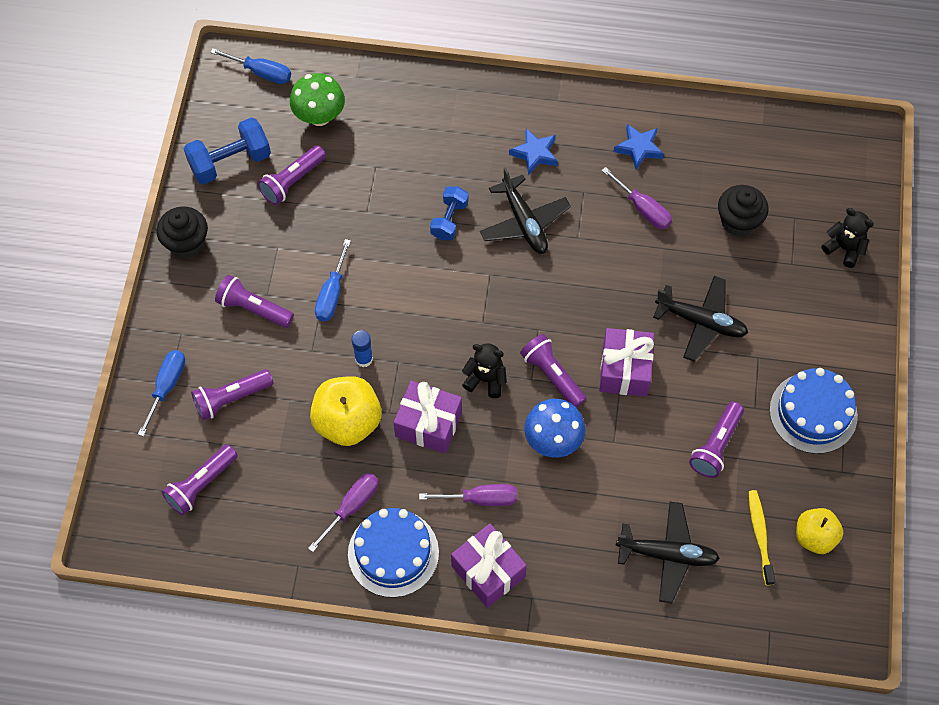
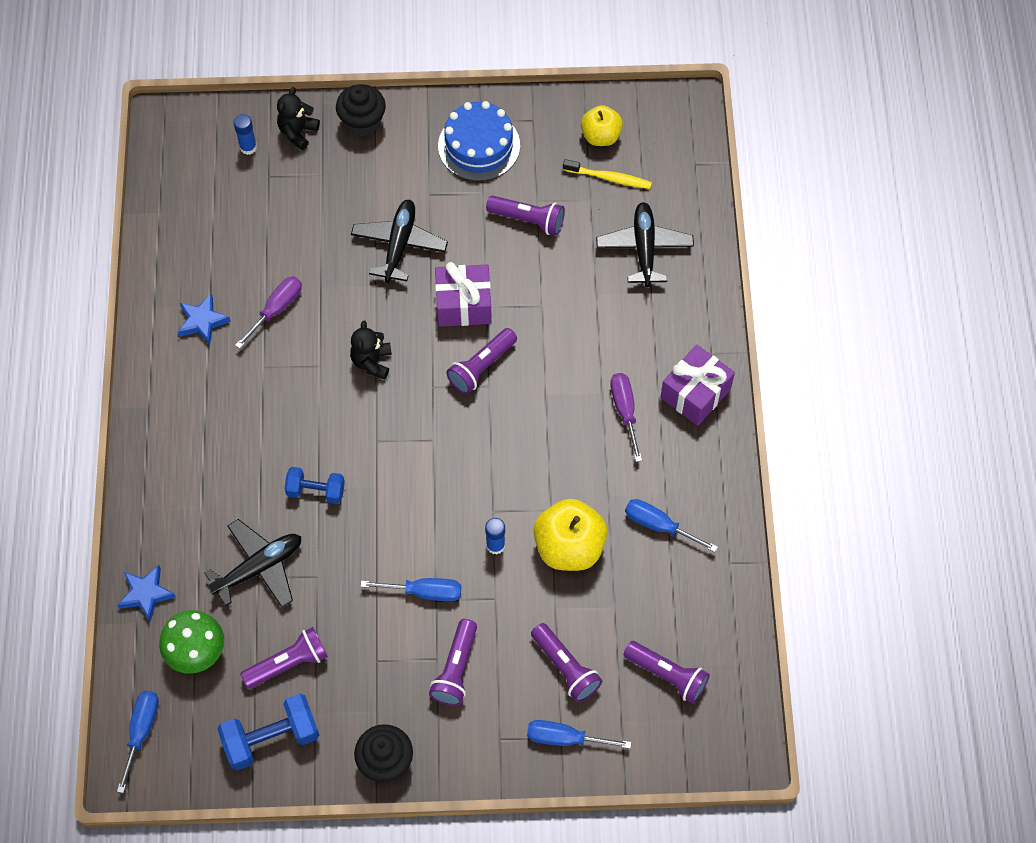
camera: 100 degrees left, 0 degrees up
blue dumbbell [184,117,271,185] -> blue dumbbell turned 75 degrees counterclockwise [218,694,319,771]
purple flashlight [258,145,326,205] -> purple flashlight turned 60 degrees counterclockwise [240,627,328,689]
purple screwdriver [308,473,379,552] -> blue screwdriver [625,499,718,552]
blue cake [348,508,439,598] -> none
purple gift [394,381,462,454] -> none
black teddy bear [462,343,507,398] -> black teddy bear moved to [350,320,392,380]
black plane [480,167,571,254] -> black plane moved to [204,519,301,608]
blue star [509,128,558,176] -> blue star moved to [117,565,176,622]
blue mushroom [524,399,585,458] -> none
black cupcake [718,185,769,237] -> black cupcake moved to [336,84,386,136]
yellow toothbrush [749,490,775,585] -> yellow toothbrush turned 150 degrees counterclockwise [563,159,652,189]
none -> blue glue stick [234,114,257,155]

